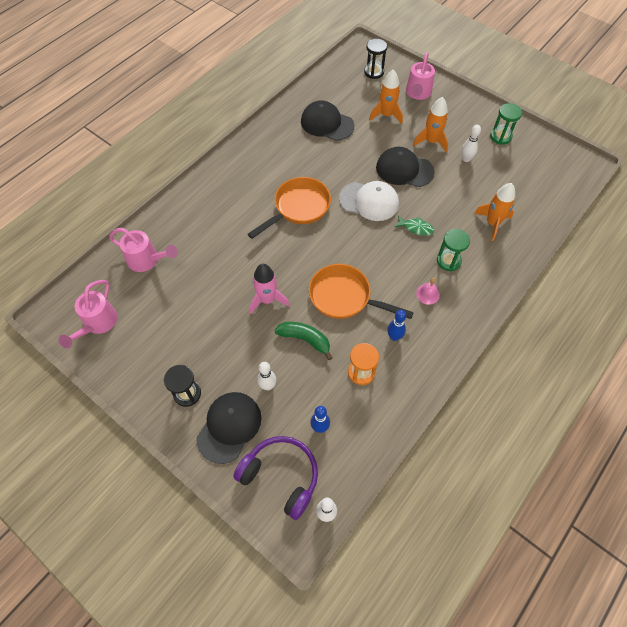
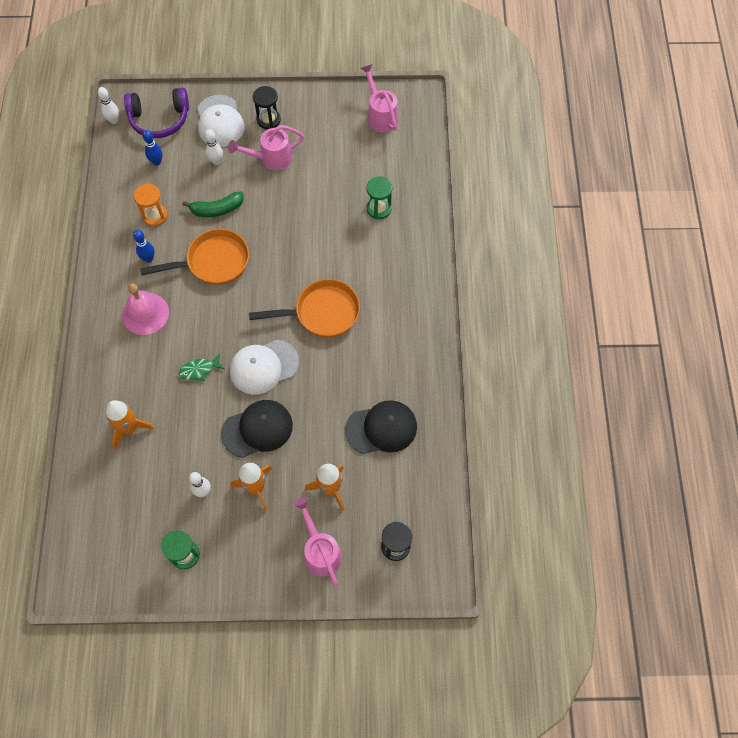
camera: 140 degrees right, 5 degrees up
pink watering can [109,228,178,272] -> pink watering can moved to [228,125,304,170]
black cap [196,392,261,464] -> white cap [198,95,245,147]
orange pan [248,177,331,239] -> orange pan turned 105 degrees counterclockwise [249,279,360,337]
pink rocket [249,264,289,314] -> none
pink bell [416,278,440,305] -> pink bell [122,283,169,335], size x1.92
green hourglass [437,229,470,271] -> green hourglass moved to [366,176,392,219]

